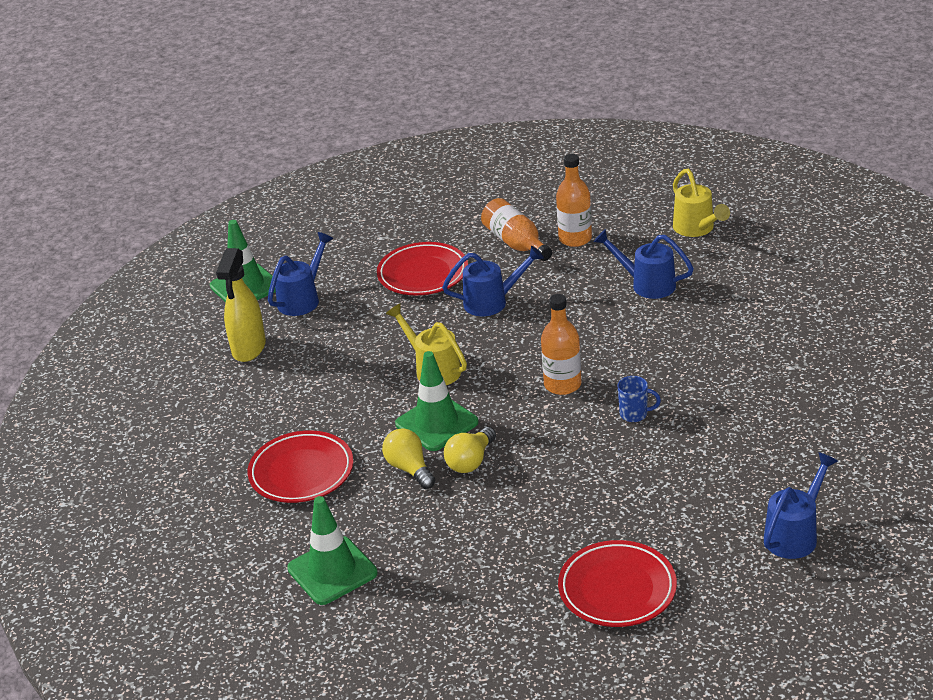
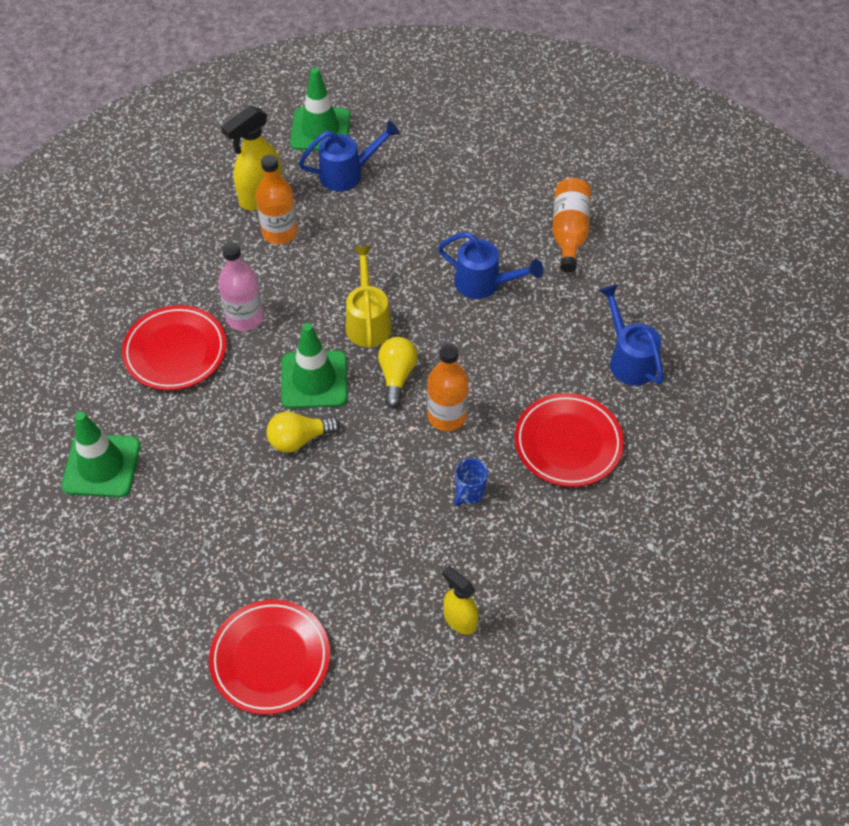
camera: 35 degrees right, 20 degrees up
red plate [377,242,468,295] -> red plate moved to [515,393,624,487]
yellow light bulb [382,428,436,489] -> yellow light bulb moved to [378,337,418,407]
orange bottle [556,154,592,247] -> orange bottle moved to [256,155,298,244]
blue mug [617,376,661,422] -> blue mug turned 75 degrees clockwise [454,458,488,506]
yellow watering can [673,168,730,237] -> none
blue watering can [764,452,838,559] -> none
none -> pink bottle [218,242,263,331]
none -> yellow spray bottle [442,566,479,635]

